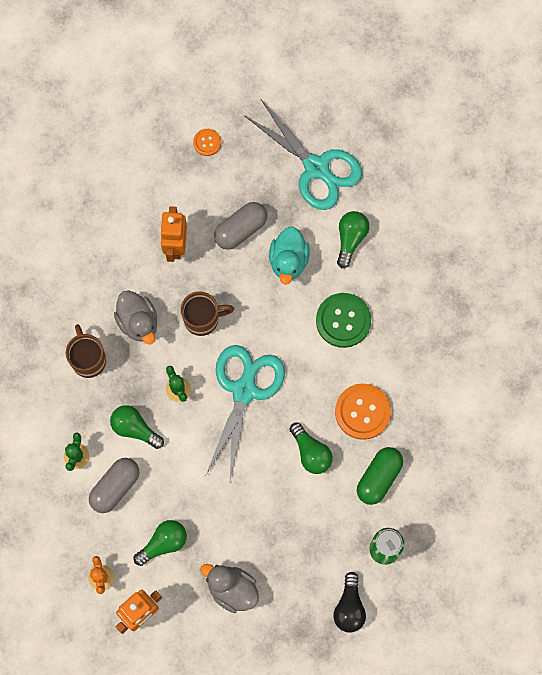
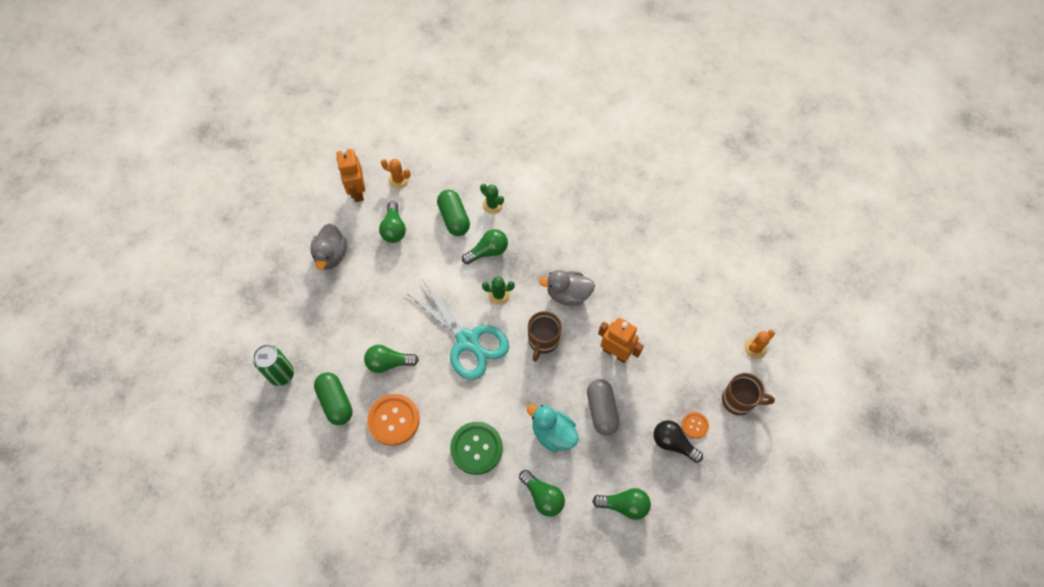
camera: 120 degrees right, 10 degrees down
brown mug [66,324,106,378] -> brown mug moved to [722,373,775,415]
grey capsule [89,458,140,513] -> green capsule [437,190,470,236]
grey duck [200,564,259,613] -> grey duck turned 120 degrees clockwise [310,224,347,270]
turquoise scissors [245,100,362,210] -> green light bulb [592,488,651,520]
black light bulb [334,572,366,633] -> black light bulb moved to [653,420,703,463]
none -> orange cactus [744,330,775,359]

